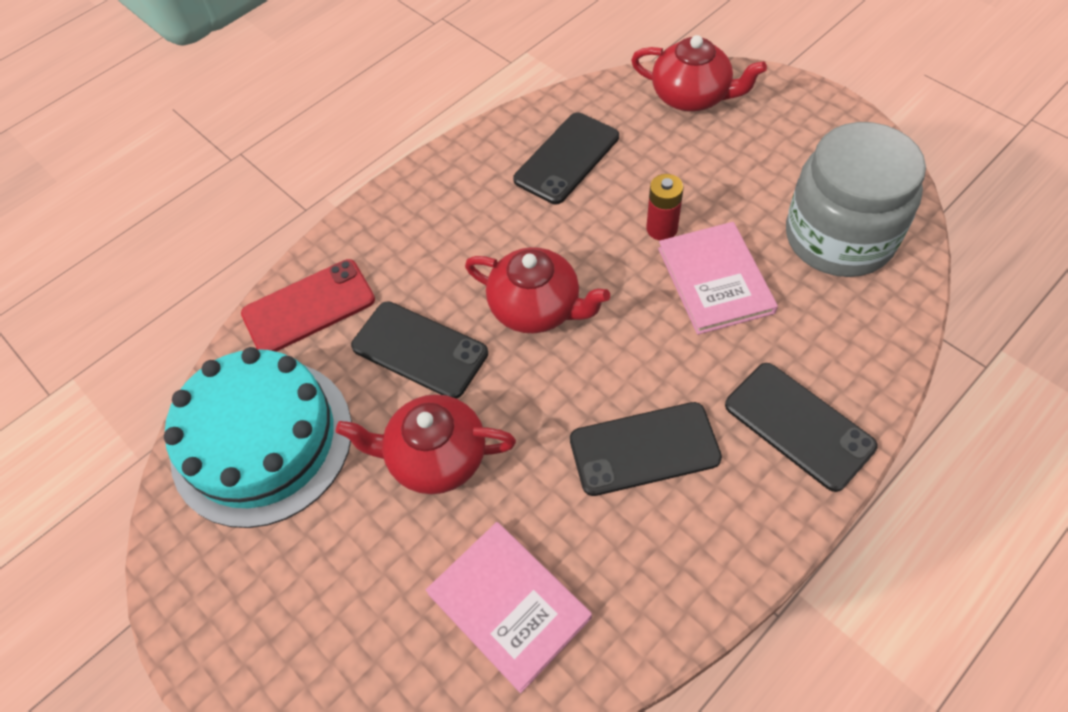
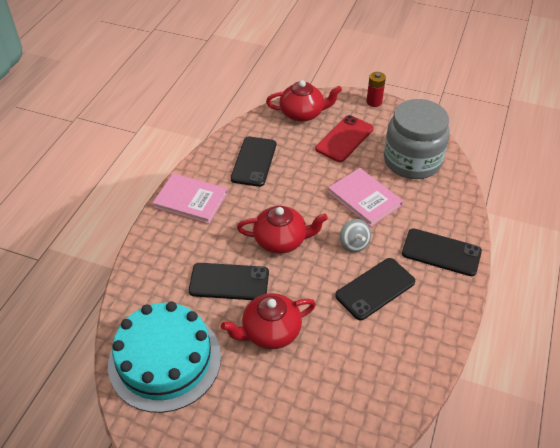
camera: 30 degrees left, 10 degrees down
red phone [241,259,375,352] -> red phone moved to [315,115,373,162]
pink book [426,522,592,693] -> pink book moved to [153,173,228,224]
red battery [646,174,684,240] -> red battery moved to [366,72,386,107]
none -> grey spinning top [340,219,371,253]

